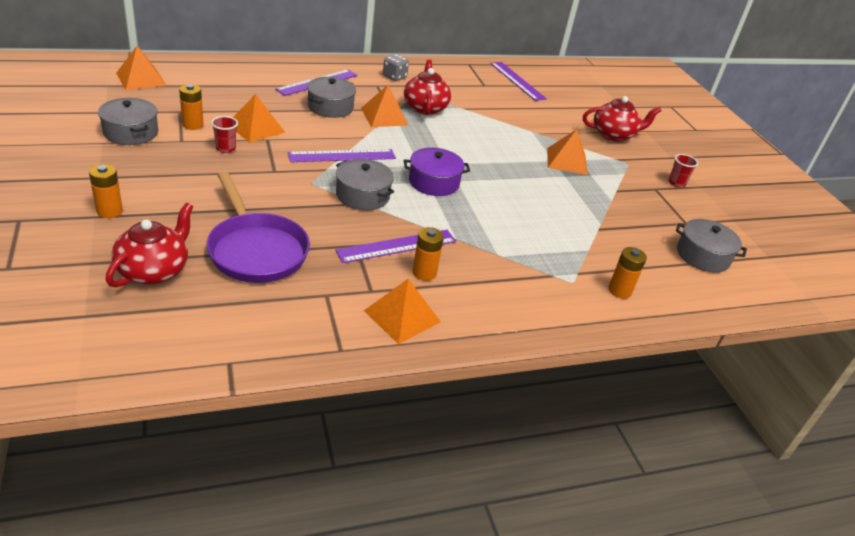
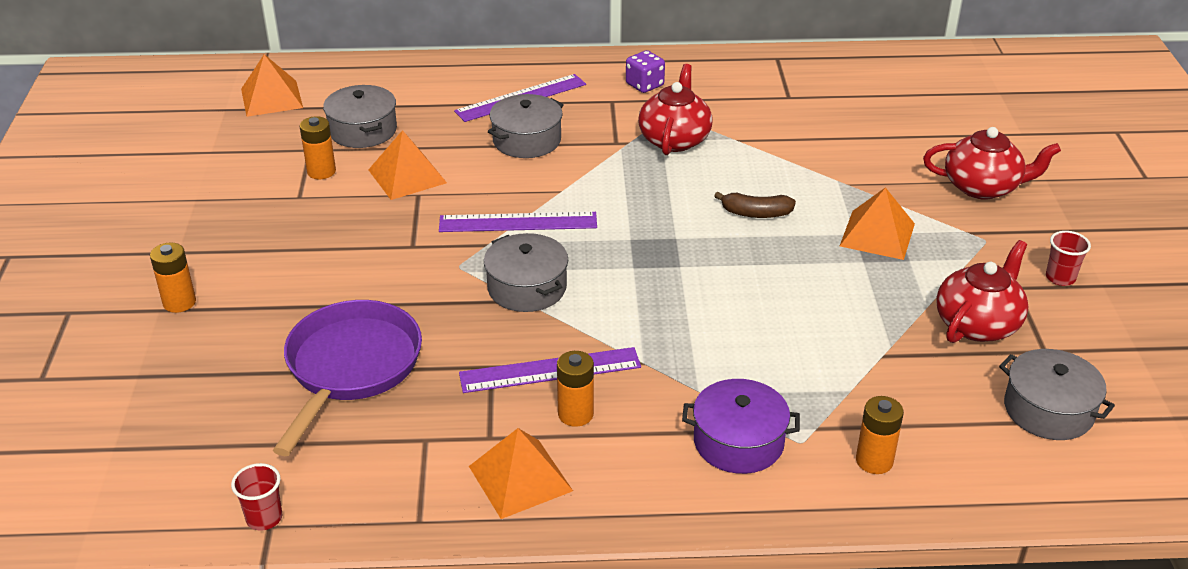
camera: 20 degrees right, 0 degrees up
grey pot [98,98,158,145] -> grey pot moved to [323,85,397,148]
red teapot [106,203,193,287] -> red teapot moved to [936,240,1029,343]
purple pan [206,172,310,283] -> purple pan turned 150 degrees counterclockwise [273,300,422,456]
red cup [211,116,238,153] -> red cup moved to [231,463,282,531]
orange pyramid [361,85,408,127] -> none
grey dice [383,54,409,81] -> purple dice [626,50,665,93]
purple pot [404,148,470,196] -> purple pot moved to [682,379,800,474]
purple ruler [490,62,547,101] -> none
none -> brown banana [714,192,796,218]

